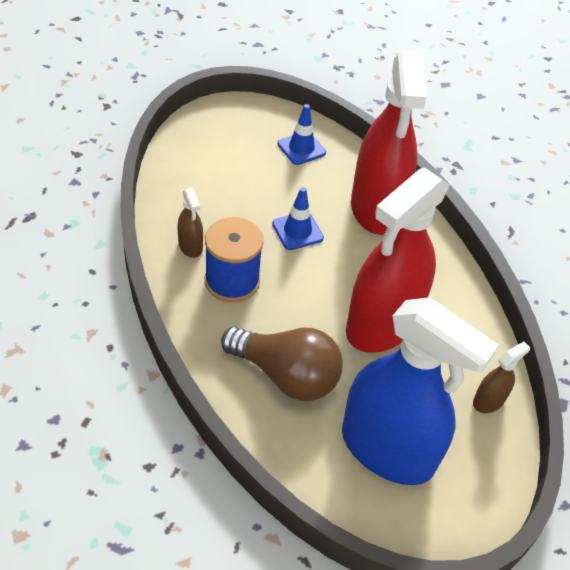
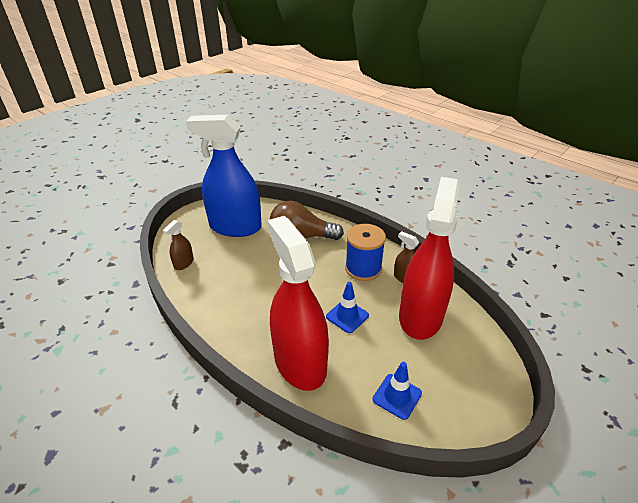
camera: 160 degrees right, 10 degrees down
red spray bottle [346,167,450,353] -> red spray bottle moved to [399,177,460,340]

